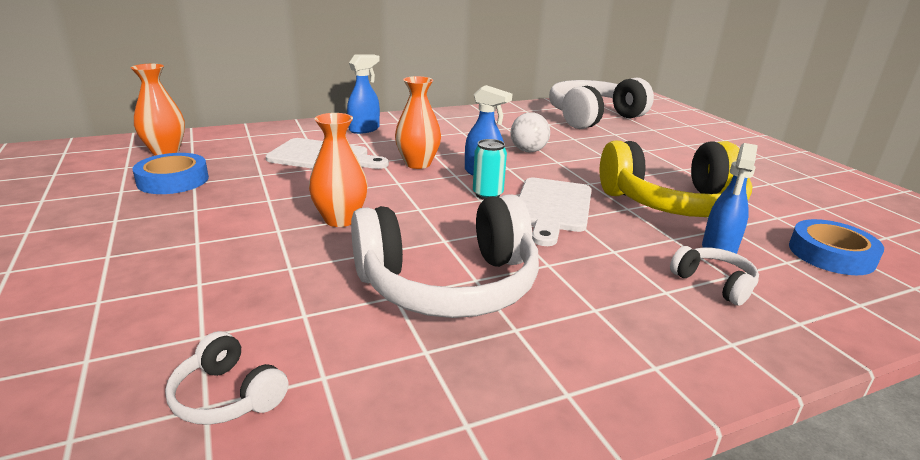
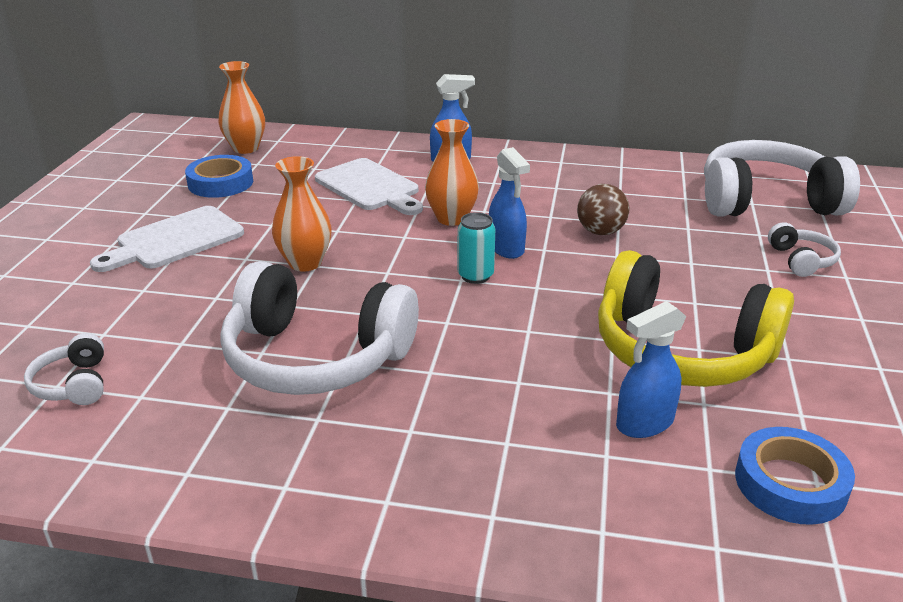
camera: 35 degrees right, 5 degrees up
white ball [511,112,550,152] -> brown ball [577,184,629,235]
white cutting board [519,178,592,246] -> white cutting board moved to [90,206,244,272]
white headphones [670,246,759,306] -> white headphones moved to [768,222,841,277]

